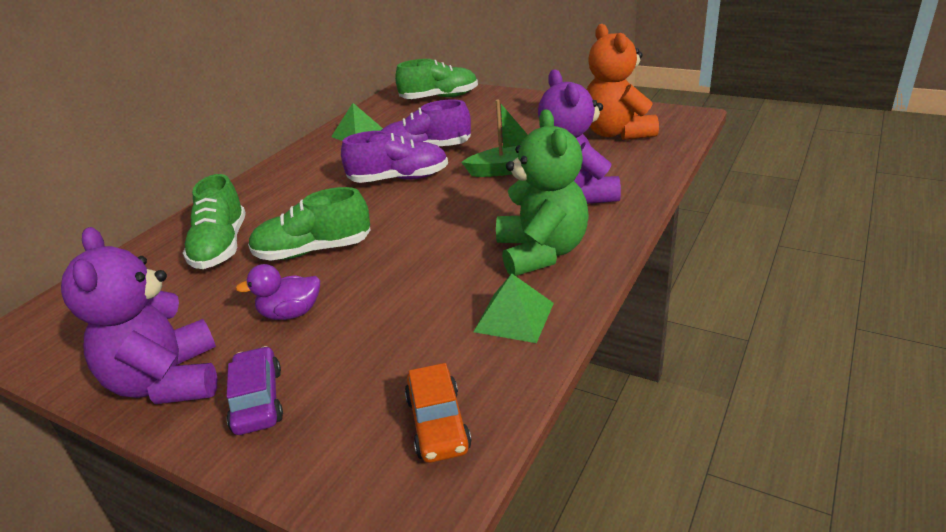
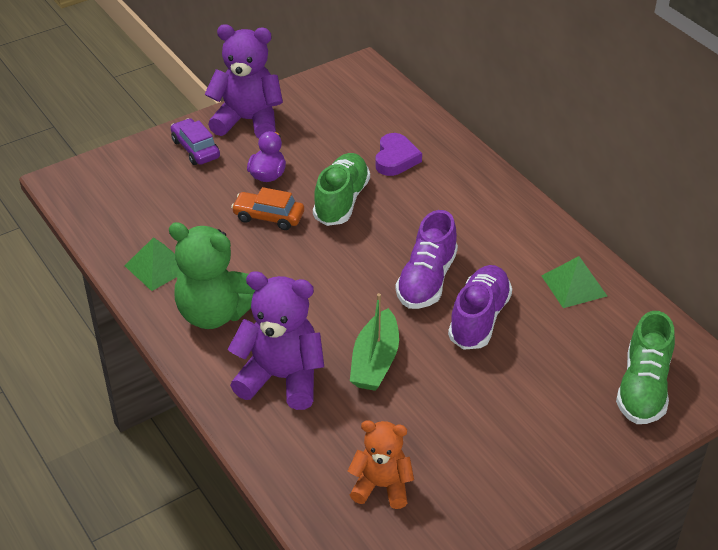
camera: 115 degrees right, 10 degrees up
green shoe [183,174,246,269] -> purple heart [376,133,422,176]
purple car [227,346,283,435] -> purple car turned 135 degrees counterclockwise [171,118,220,165]
orange car [405,363,472,463] -> orange car moved to [231,187,304,230]
orange teddy bear [586,24,659,140] -> orange teddy bear [348,420,414,509], size x0.63

